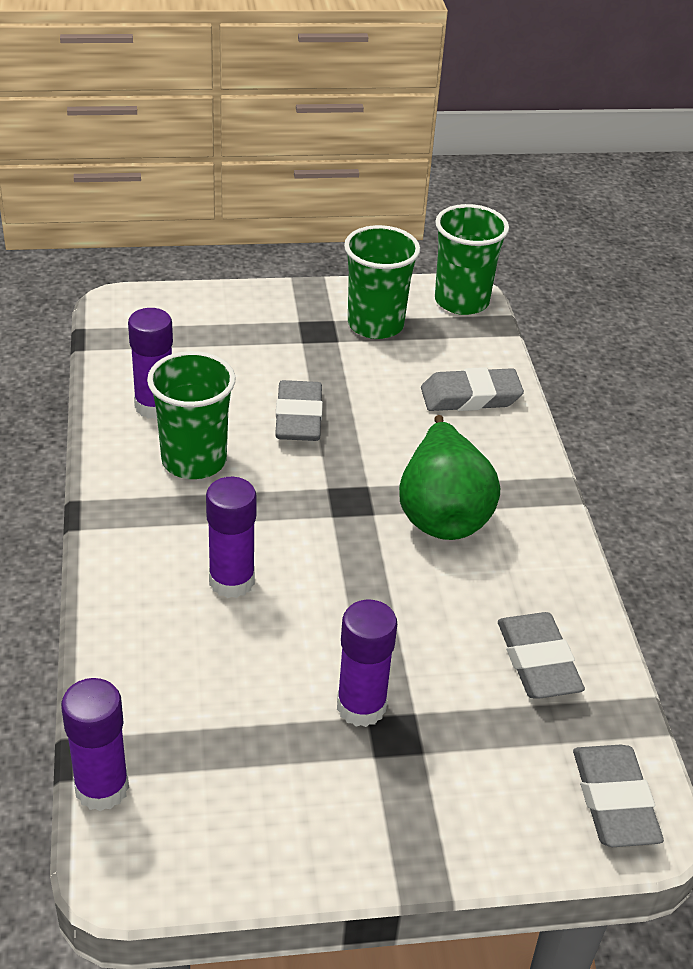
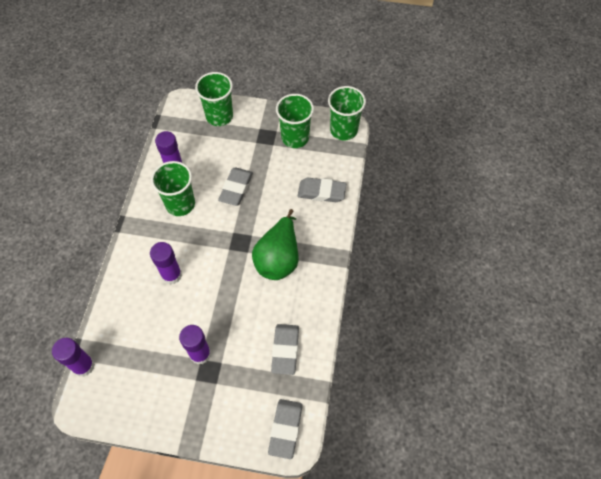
camera: 20 degrees right, 20 degrees up
none -> green cup [195,72,233,126]

